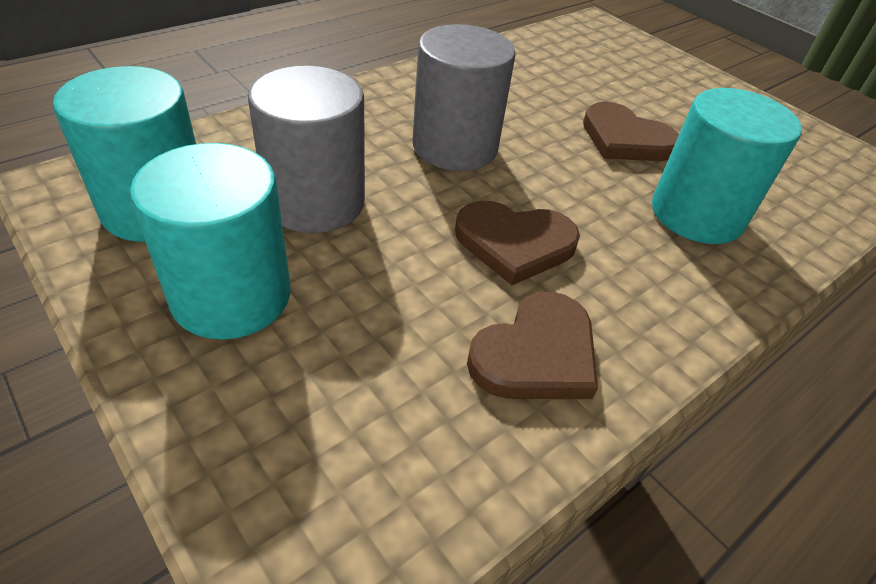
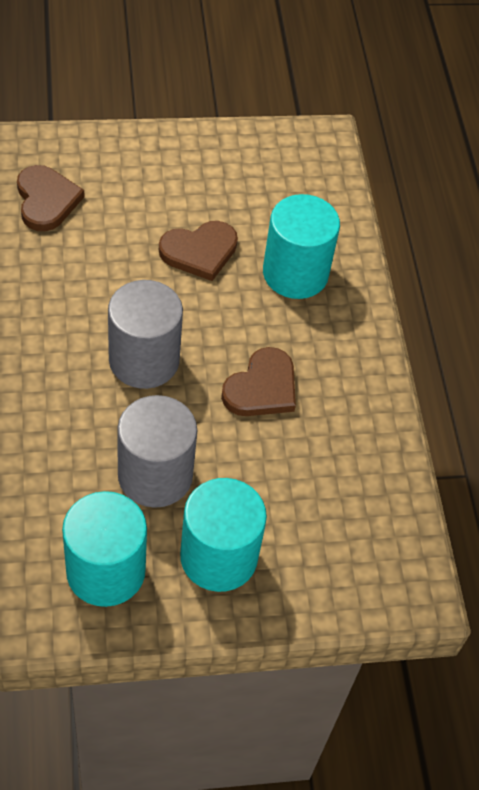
camera: 60 degrees left, 10 degrees up
brown heart [467,291,598,399] -> brown heart moved to [17,165,85,231]

